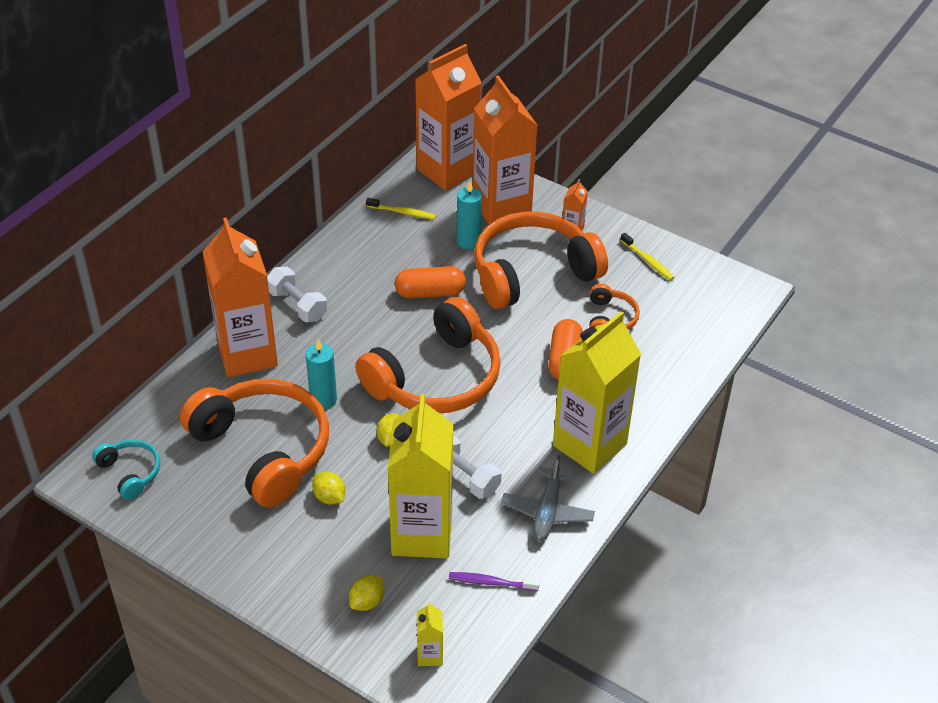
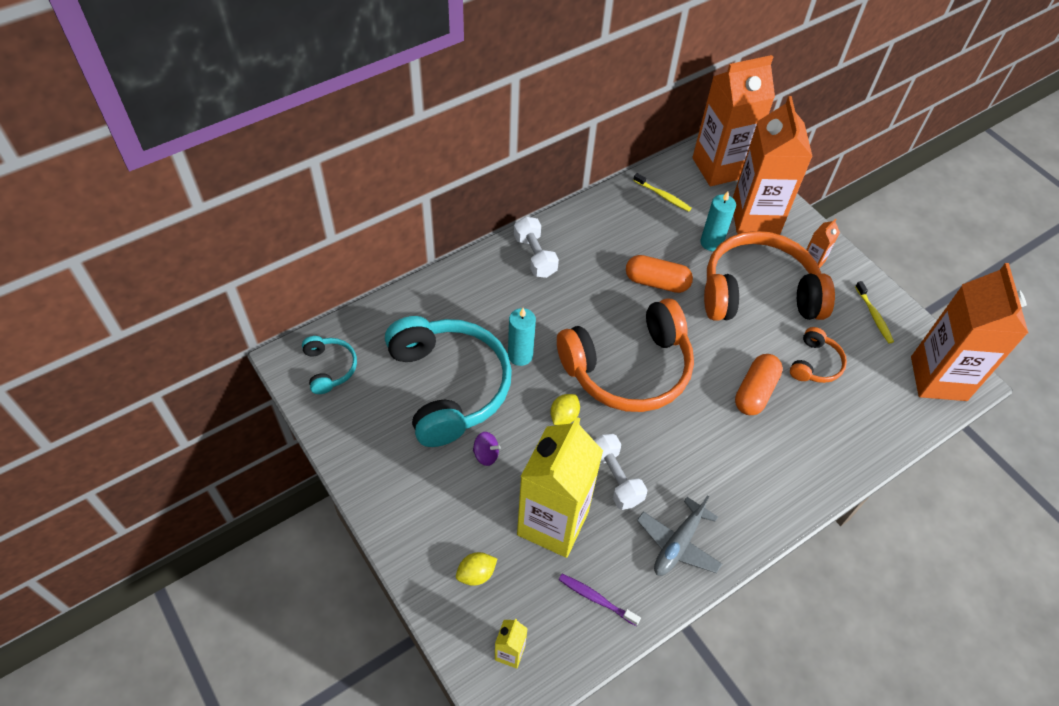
camera: 20 degrees right, 10 degrees up
orange headphones [180,379,329,508] -> turquoise headphones [385,316,512,447]
orange carton [202,217,278,377] -> orange carton moved to [911,263,1028,401]
yellow lemon [312,472,345,504] -> purple spinning top [473,432,501,466]
yellow carton [553,311,641,474] -> none

